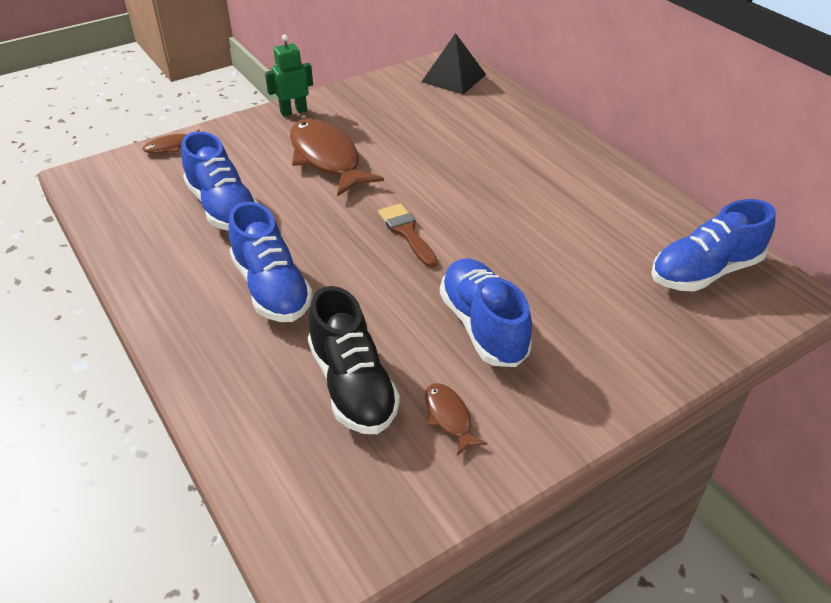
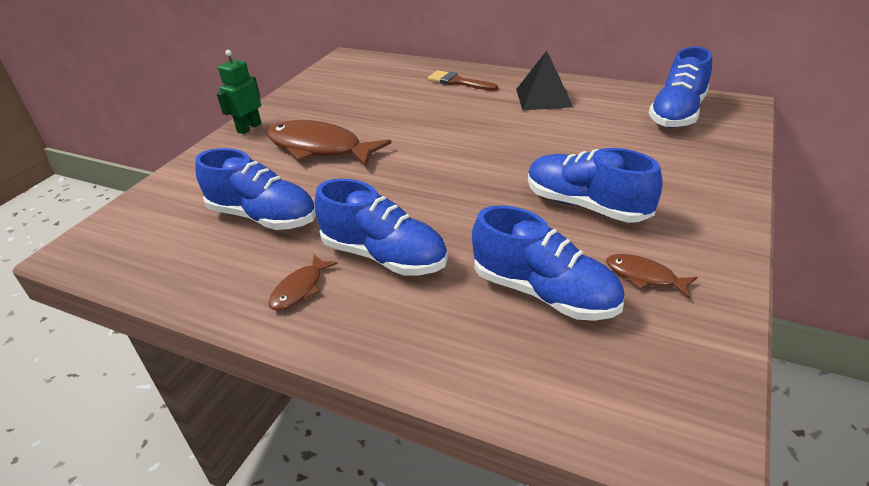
camera: 30 degrees left, 5 degrees down
brown fish [143,129,200,153] -> brown fish moved to [269,255,338,310]
black shoe [308,286,400,434] -> blue shoe [472,205,624,321]
brown brush [378,203,438,268] -> brown brush moved to [427,70,498,91]
black pyramid [421,33,486,94] -> black pyramid moved to [516,51,573,110]

